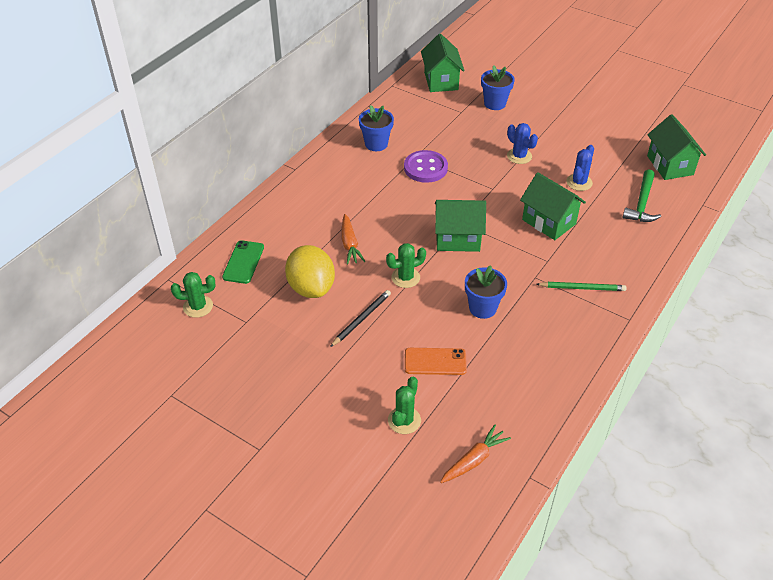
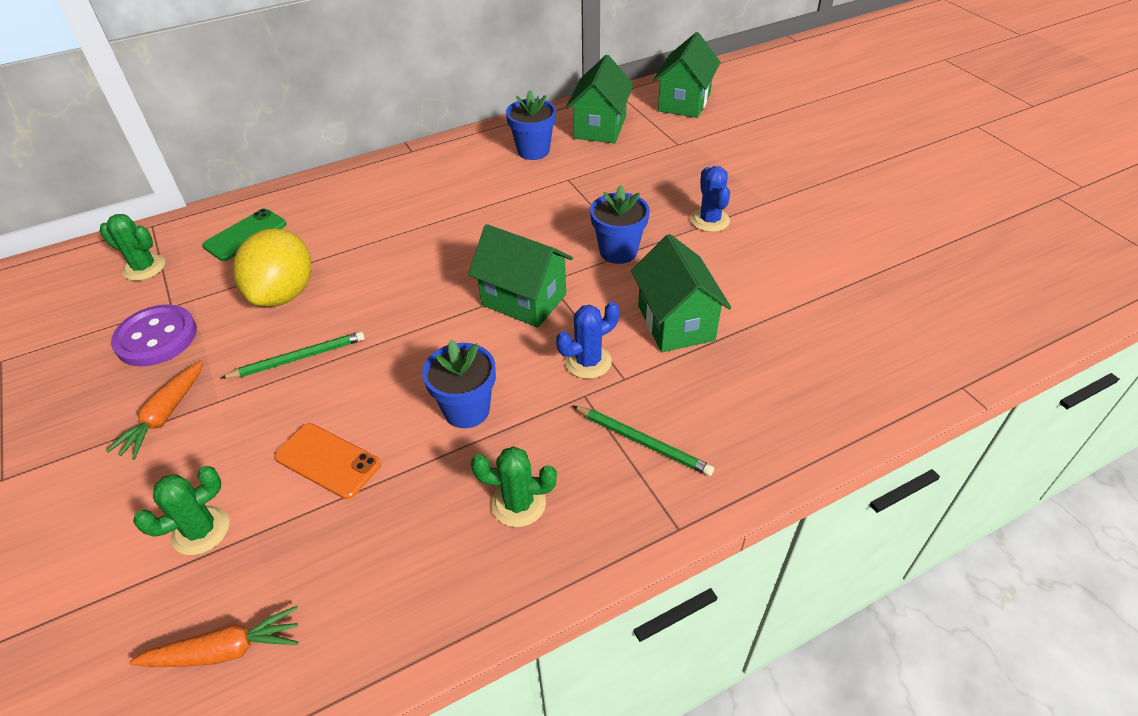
camera: 30 degrees right, 0 degrees up
black pencil [330,290,391,347] -> green pencil [220,331,365,379]
orange carrot [342,214,365,265] -> orange carrot moved to [106,360,203,460]
green cactus [386,243,426,288] -> green cactus moved to [471,446,557,527]
purple button [404,150,448,183] -> purple button moved to [111,304,197,367]
blue flower pot [481,65,515,110] -> blue flower pot moved to [590,185,650,264]
blue cactus [566,145,594,191] -> blue cactus moved to [556,302,619,379]
green hammer [622,169,661,222] -> none
green house [647,115,706,180] -> green house moved to [566,55,634,143]

